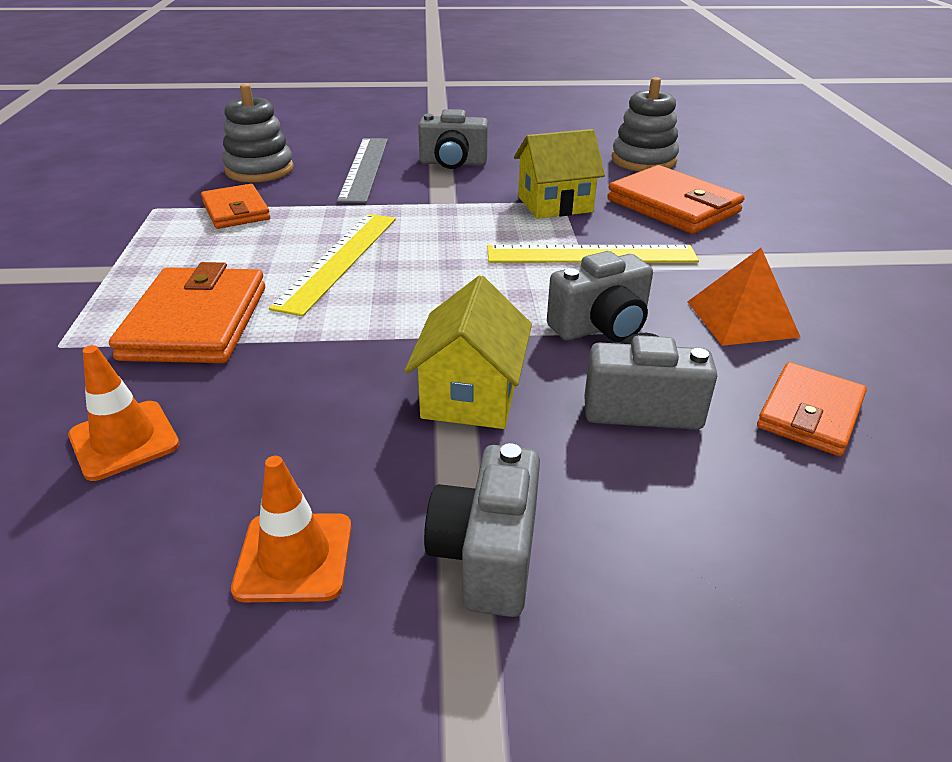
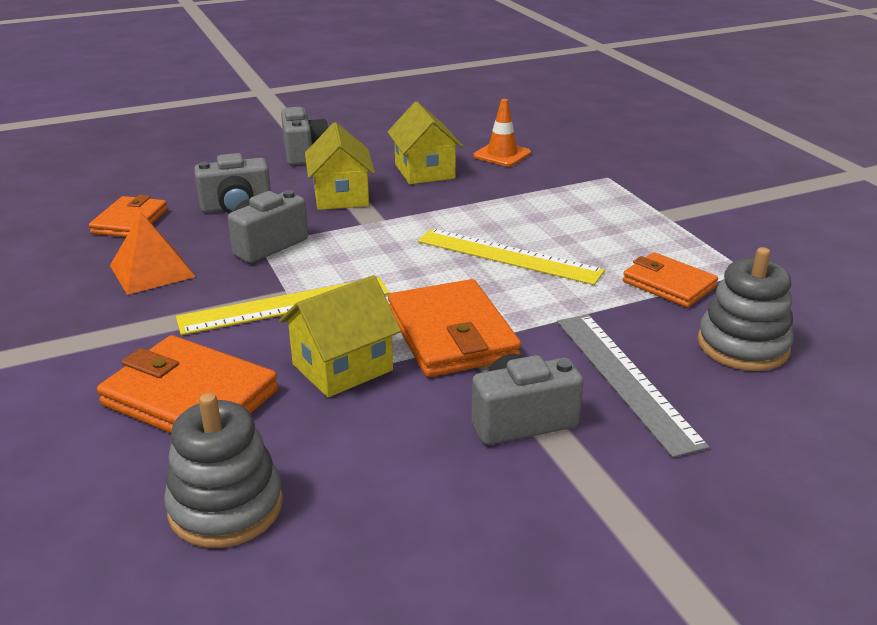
camera: 160 degrees right, 5 degrees down
orange wallet [109,262,265,363] -> orange wallet moved to [388,279,521,377]
orange traffic cone [231,456,352,602] -> none
yellow ruler [269,214,396,316] -> yellow ruler turned 60 degrees counterclockwise [418,228,605,285]
none -> yellow house [387,102,463,184]

